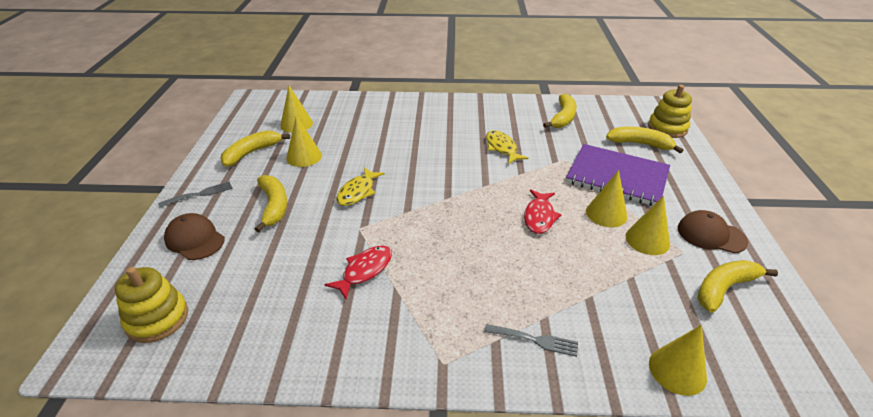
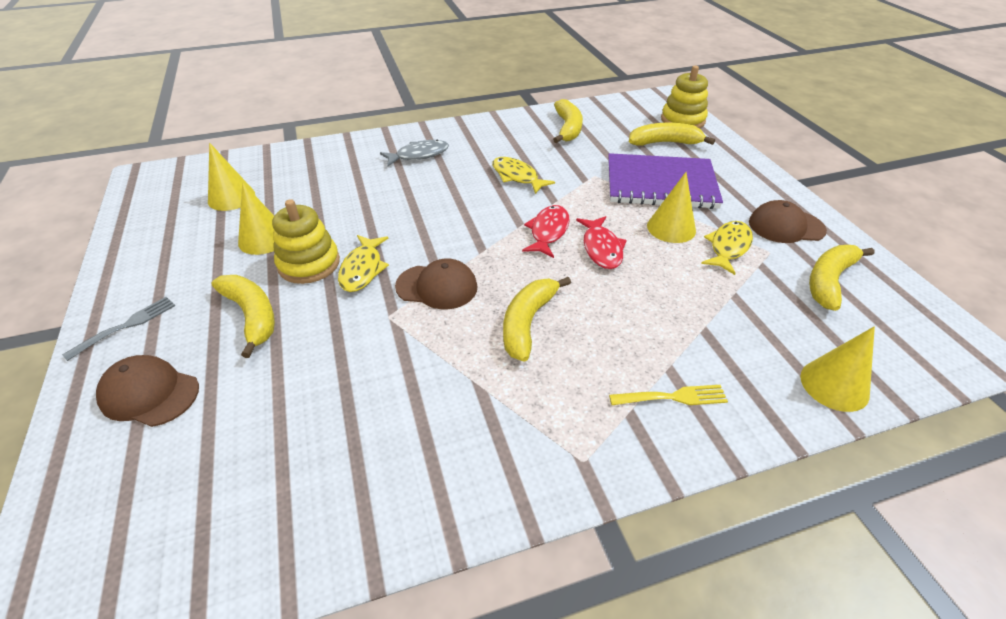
camera: 20 degrees left, 5 degrees up
yellow stacking toy [115,267,188,343] -> yellow stacking toy moved to [272,199,340,284]
yellow banana [220,130,290,167] -> yellow banana moved to [503,277,571,362]
red fish [324,246,392,299] -> red fish moved to [522,205,569,258]
grey fork [484,324,578,357] -> yellow fork [609,385,728,405]
yellow cone [626,195,670,255] -> yellow fish [701,221,753,275]
none -> grey fish [380,139,449,166]
none -> brown cap [395,259,477,309]

